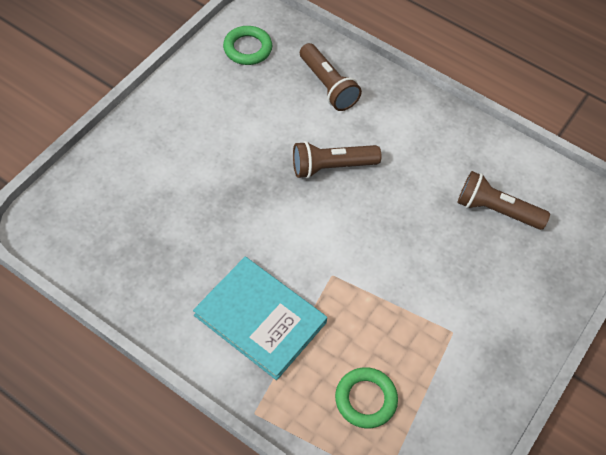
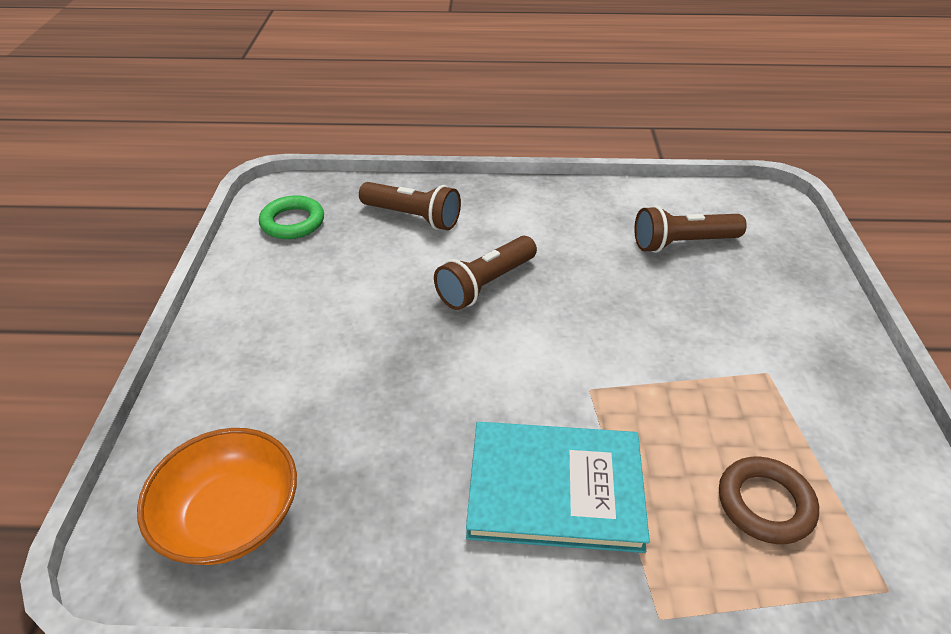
camera: 30 degrees left, 15 degrees down
green ring [335,367,398,428] -> brown ring [719,456,819,544]
none -> orange bowl [137,428,297,565]

